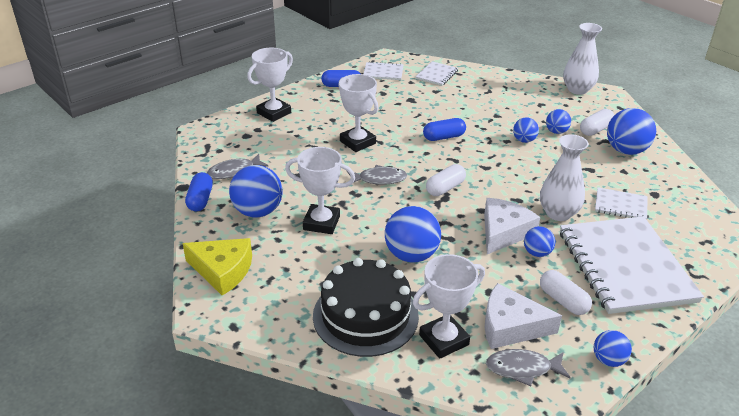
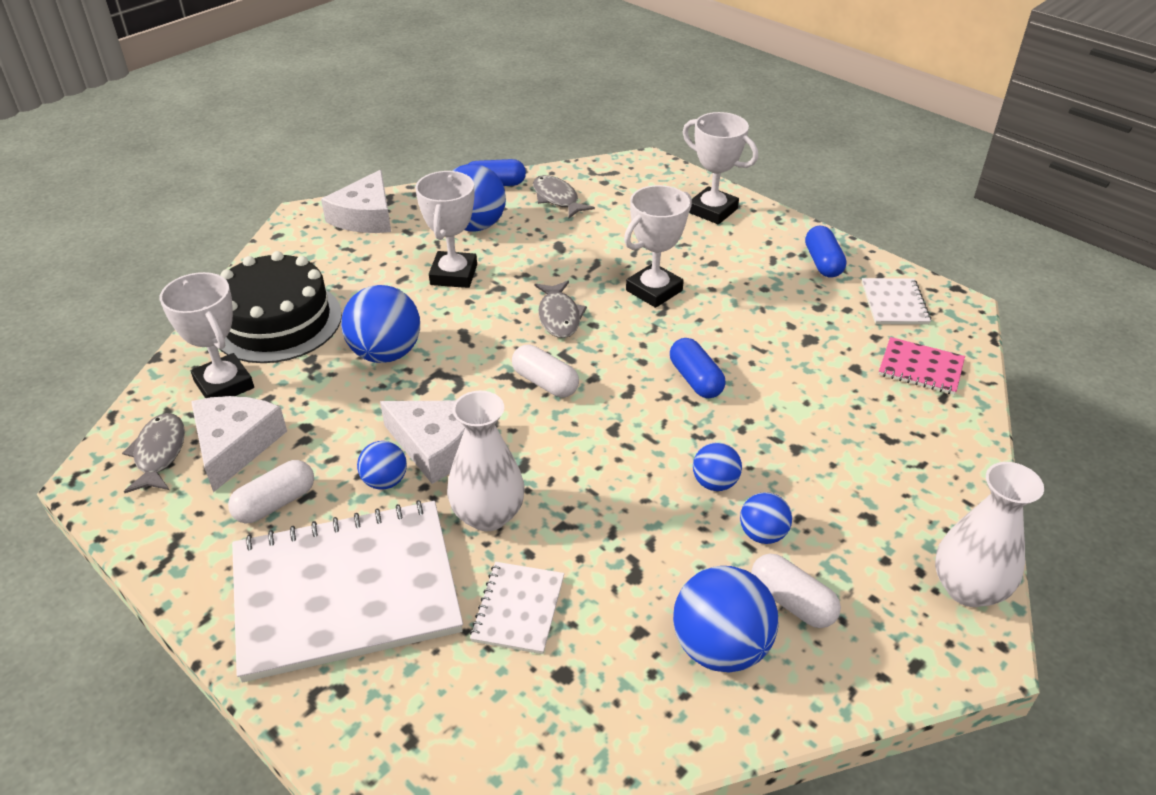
camera: 85 degrees right, 5 degrees up
yellow cheese [183,238,252,296] -> white cheese [321,170,391,233]
white notebook [415,61,458,86] -> pink notebook [879,337,965,395]
blue ball [594,330,632,367] -> none

